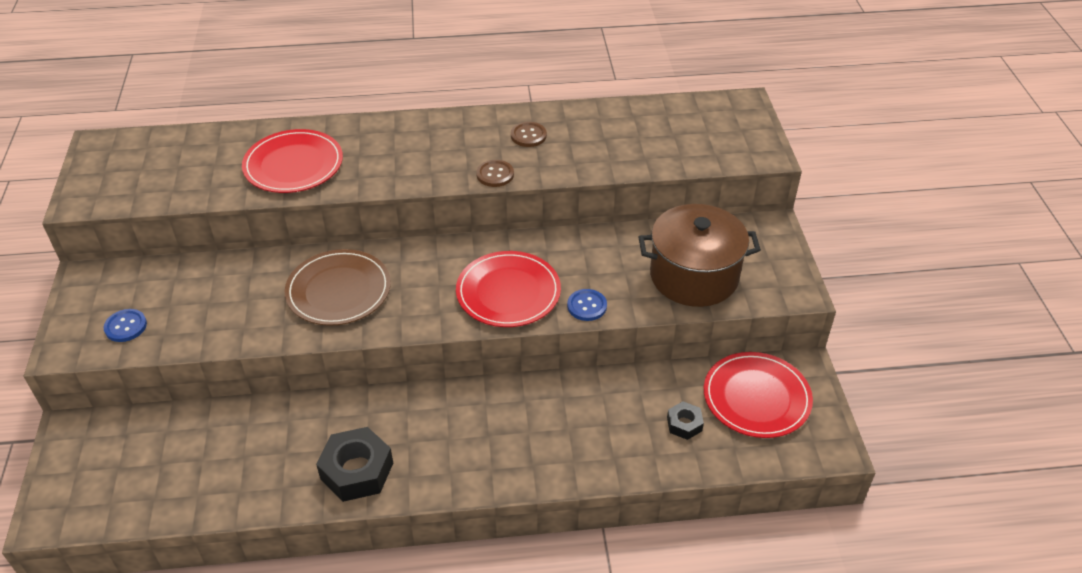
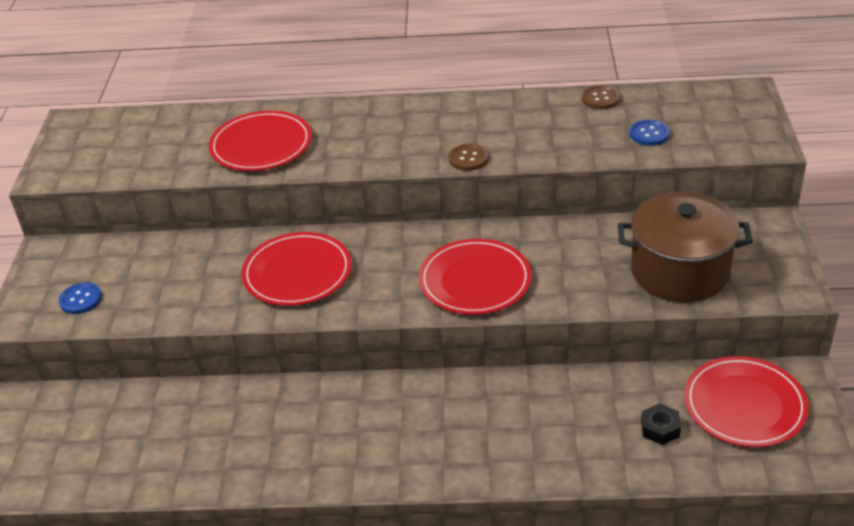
camera: 10 degrees right, 5 degrees down
brown plate [285,249,391,326] -> red plate [242,232,352,306]
black nut [316,427,393,502] -> none
brown button [511,122,547,147] -> brown button moved to [582,85,620,109]
blue button [567,289,607,321] -> blue button moved to [629,120,670,146]

